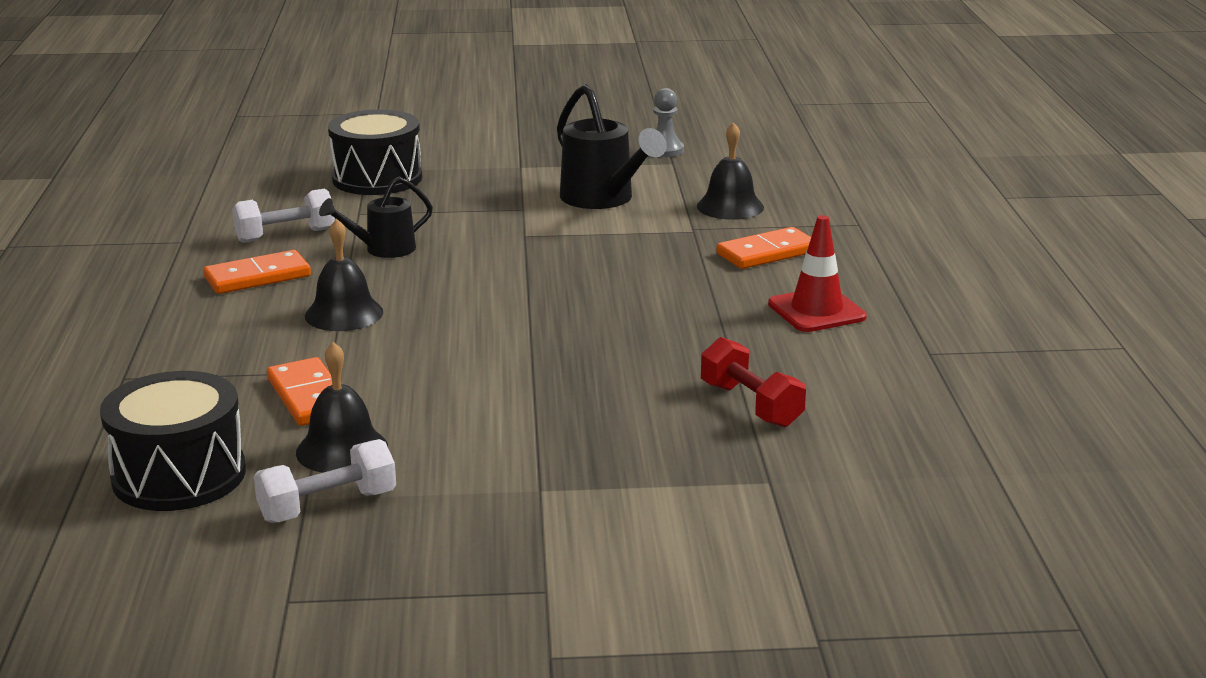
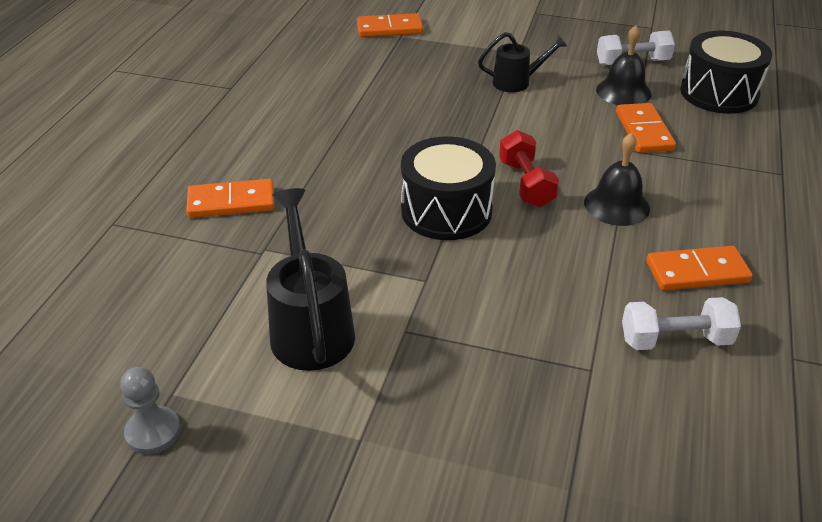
camera: 160 degrees left, 15 degrees up
black watering can [319,177,433,258] -> black watering can moved to [478,32,567,92]
black drum [328,109,422,195] -> black drum moved to [401,136,496,240]
black bell [697,122,764,220] -> none
red dumbbell [701,337,806,428] -> red dumbbell moved to [499,130,559,207]
red traffic cone [768,215,867,332] -> none
none -> orange domino [357,13,423,37]

